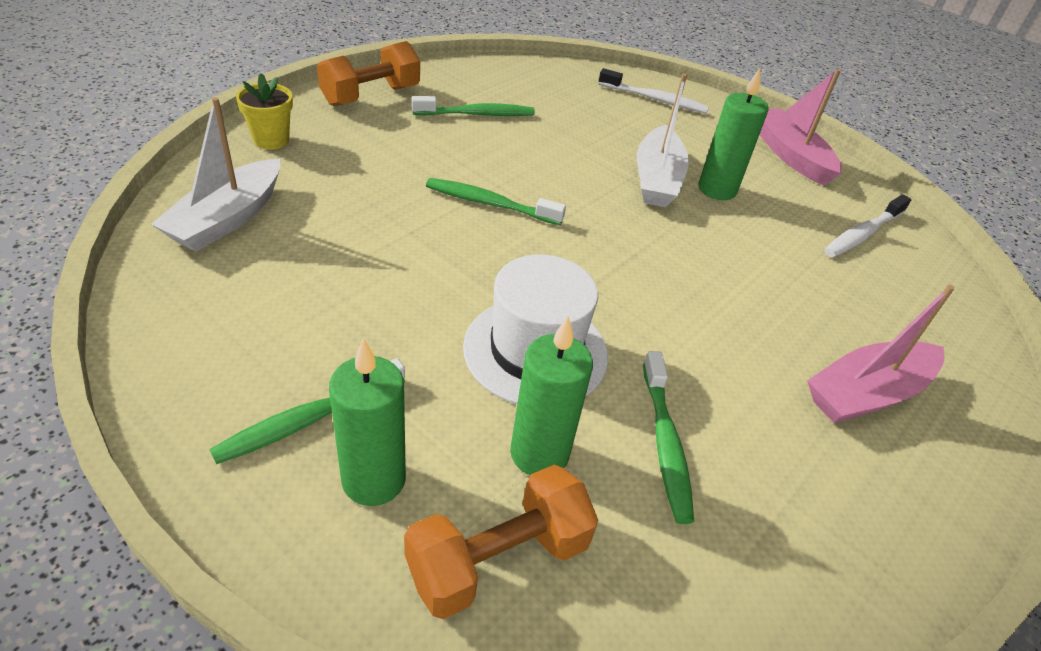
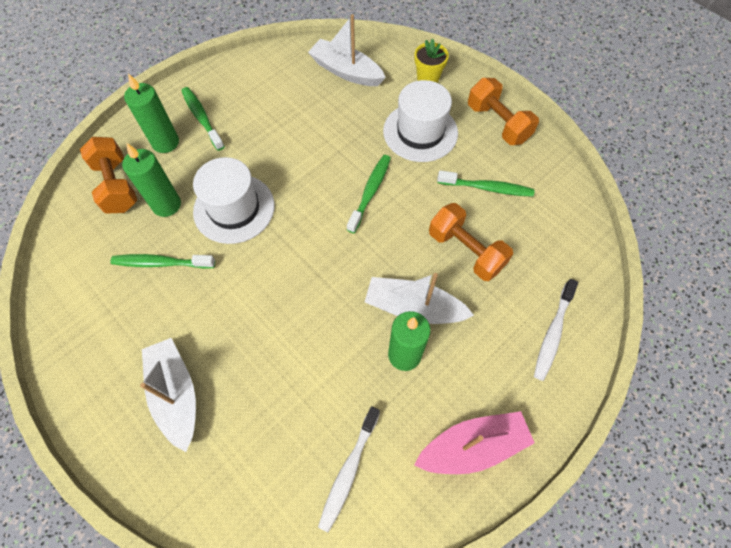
camera: 100 degrees right, 20 degrees up
green toothbrush [412,96,535,116] -> green toothbrush turned 75 degrees counterclockwise [437,170,534,197]
pink boat [807,284,955,423] -> white boat [140,338,196,452]
white toothbrush [824,194,911,257] -> white toothbrush turned 120 degrees counterclockwise [318,406,380,533]
none -> white hat [383,80,458,162]
none -> orange dumbbell [429,203,513,281]

